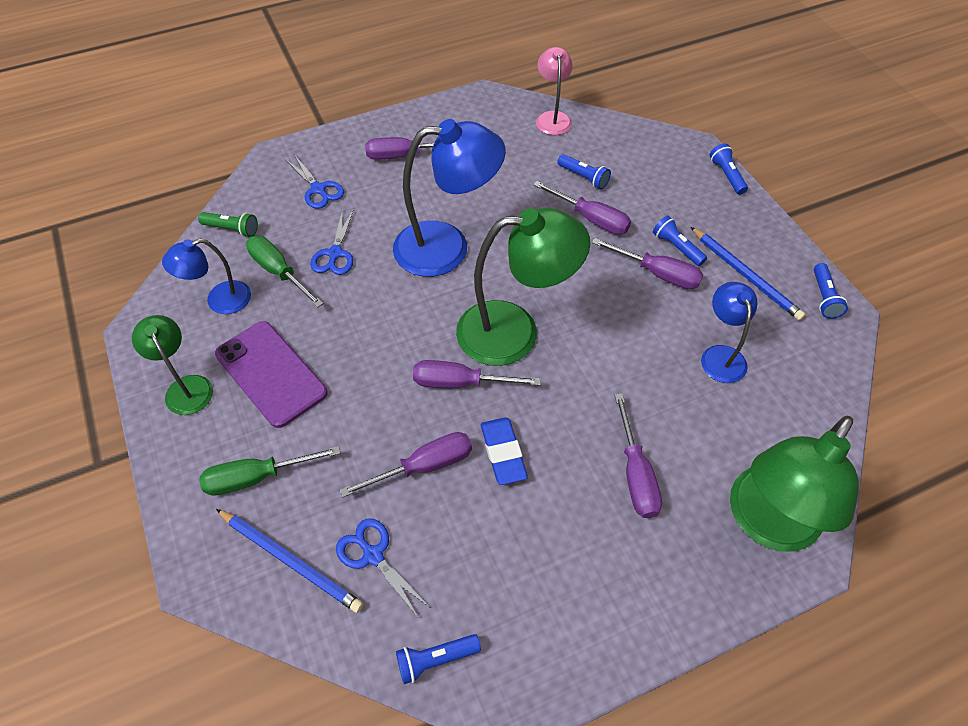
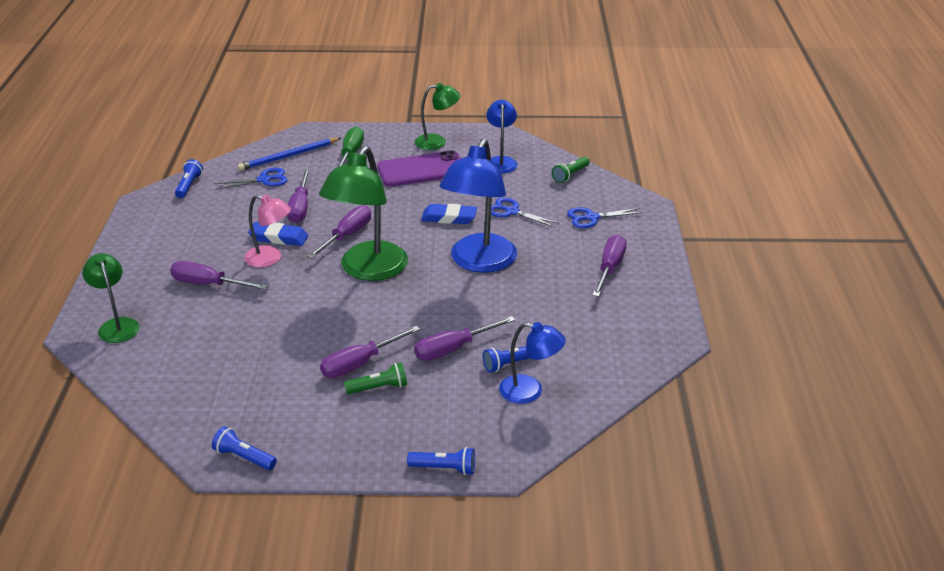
camera: 115 degrees right, 20 degrees down
green screwdriver [246,236,324,308] -> none
pink lamp [536,47,573,135] -> pink lamp moved to [244,194,291,267]
blue flashlight [653,216,707,266] -> green flashlight [344,362,407,394]
blue pencil [691,227,806,321] -> none
blue lamp [701,282,757,383] -> blue lamp moved to [499,322,566,404]
green lamp [730,415,859,552] -> green lamp [82,253,139,343], size x0.55
none -> blue eraser [421,204,477,224]

